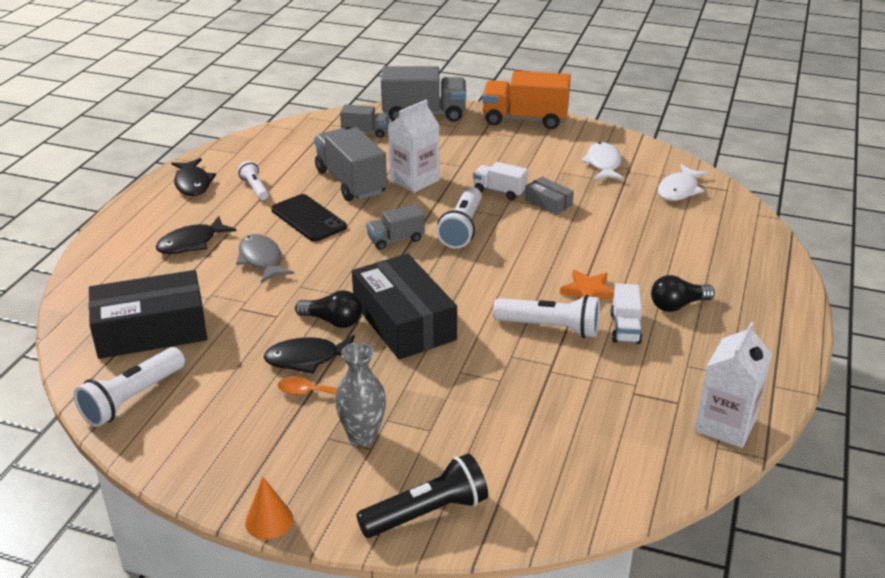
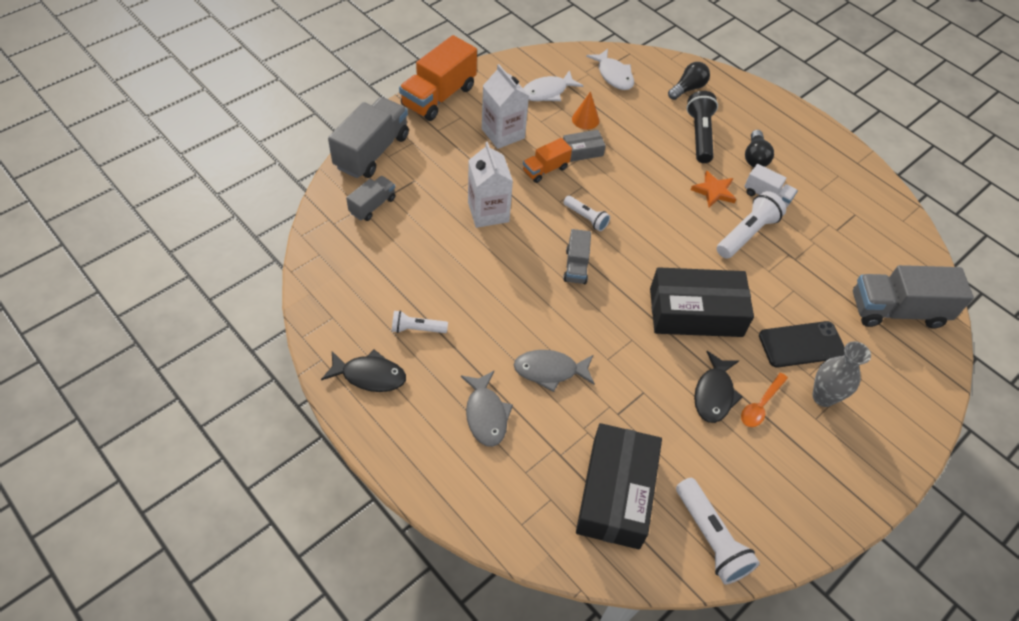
camera: 65 degrees left, 20 degrees up
black fish [155,216,236,254] -> grey fish [461,371,513,447]
orange cone [245,477,293,539] -> orange cone moved to [572,92,599,130]
black phone [271,194,347,242] -> black phone moved to [759,321,845,368]
black light bulb [295,290,362,328] -> black light bulb moved to [668,62,710,100]
grey truck [314,127,387,201] -> grey truck moved to [853,265,974,329]
black flashlight [356,453,488,538] -> black flashlight moved to [686,91,718,163]
white flashlight [436,187,482,249] -> white flashlight [563,196,610,231], size x0.60
white truck [473,162,528,200] -> orange truck [523,138,572,183]
white fish [581,142,624,180] -> white fish turned 60 degrees counterclockwise [523,70,583,101]
white carton [694,322,772,448] -> white carton moved to [482,64,529,149]

